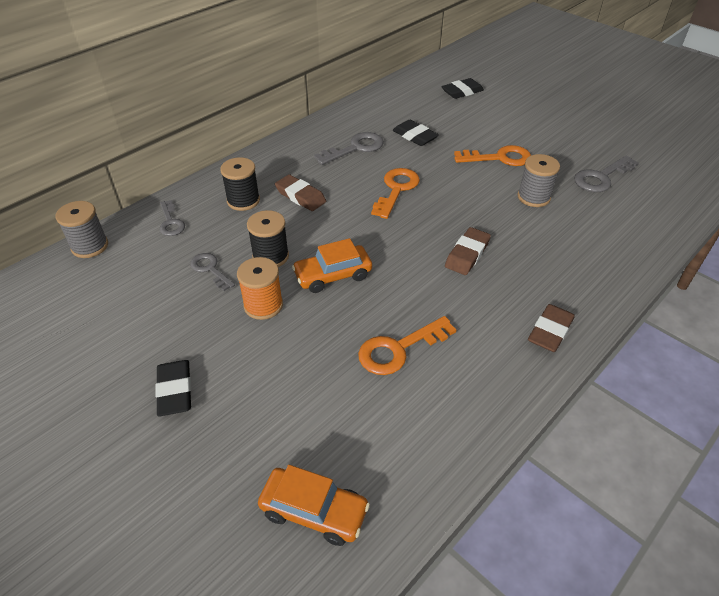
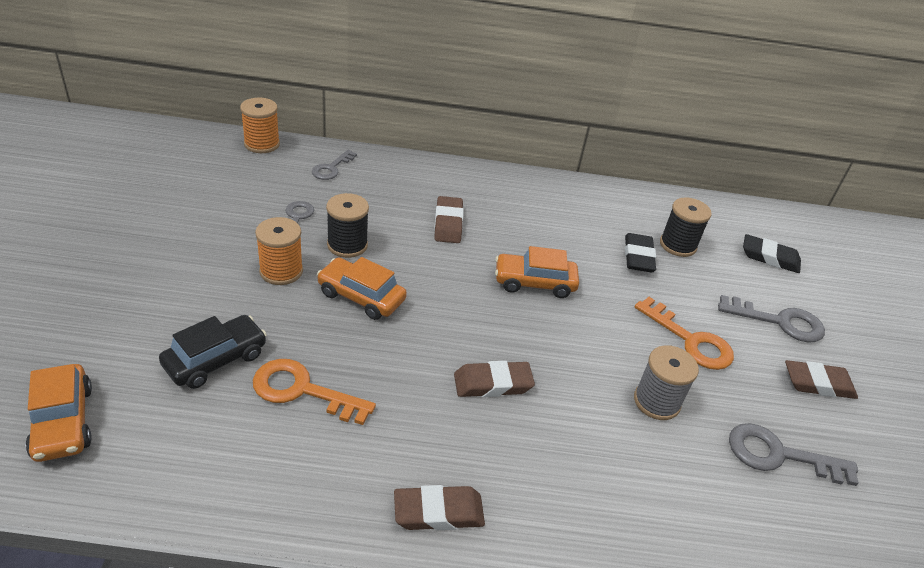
camera: 45 degrees right, 5 degrees down
grey spool [56,201,108,258] -> orange spool [240,98,280,153]
black eraser [155,360,191,416] -> none
black spool [220,157,260,211] -> black spool moved to [660,197,712,257]
grey key [314,132,384,165] -> grey key moved to [718,295,825,342]
orange key [371,168,420,219] -> orange car [495,246,579,298]
none -> black car [159,315,267,389]
none -> brown eraser [785,360,858,399]

